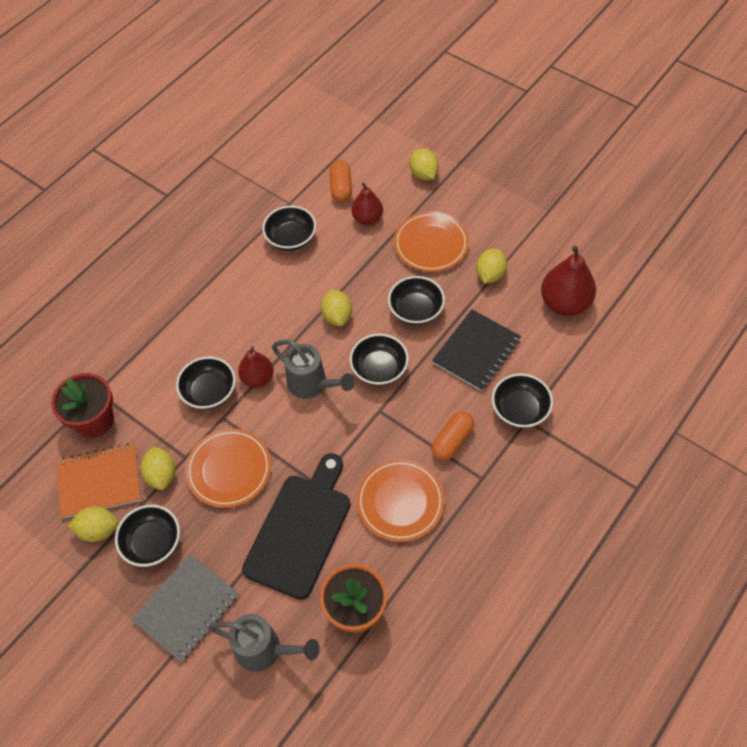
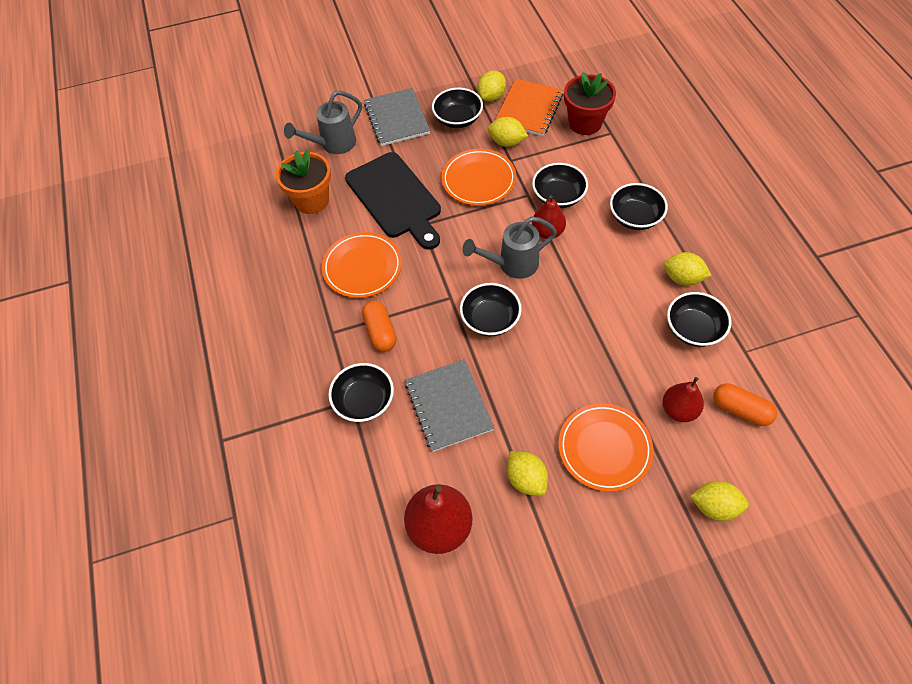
camera: 125 degrees right, 0 degrees up
yellow lemon [321,289,352,326] -> yellow lemon moved to [663,252,712,286]
black bowl [388,276,445,325] -> black bowl moved to [610,183,668,230]
black notebook [432,309,521,391] -> grey notebook [405,359,494,452]

